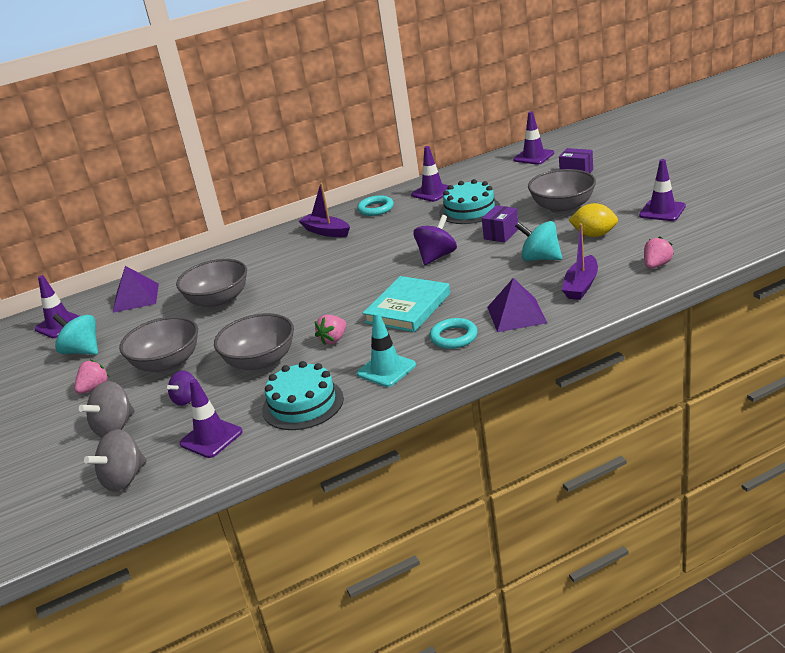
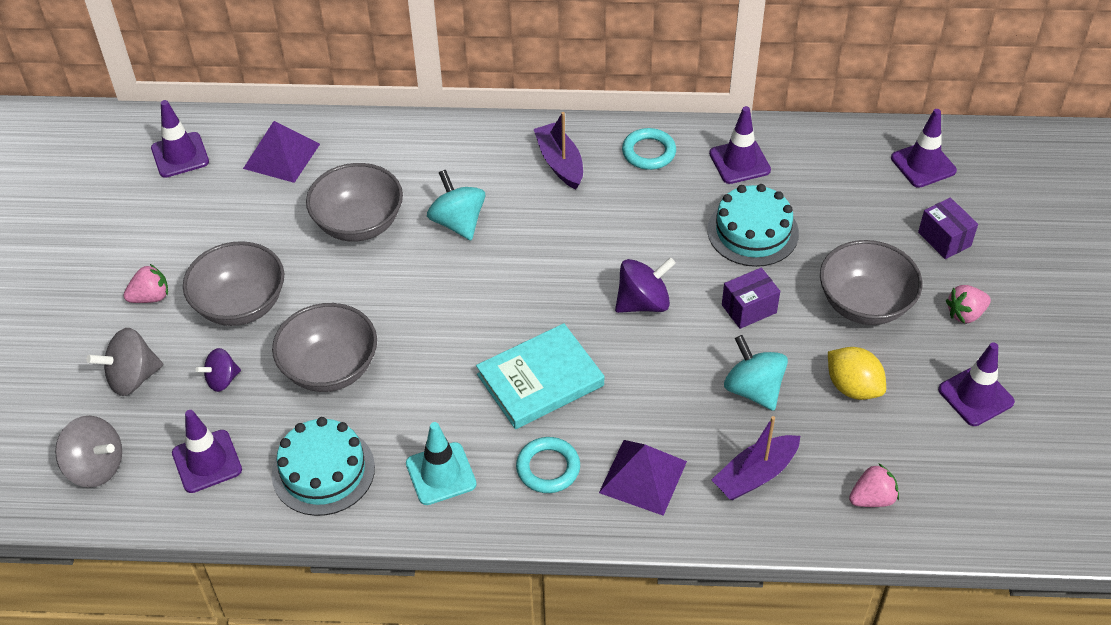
camera: 25 degrees right, 20 degrees up
turquoise spinning top [53,314,98,355] -> turquoise spinning top moved to [427,170,485,240]
grey spinning top [84,429,147,491] -> grey spinning top turned 135 degrees counterclockwise [55,416,122,488]
pink strawberry [315,315,346,345] -> pink strawberry moved to [946,285,991,324]

